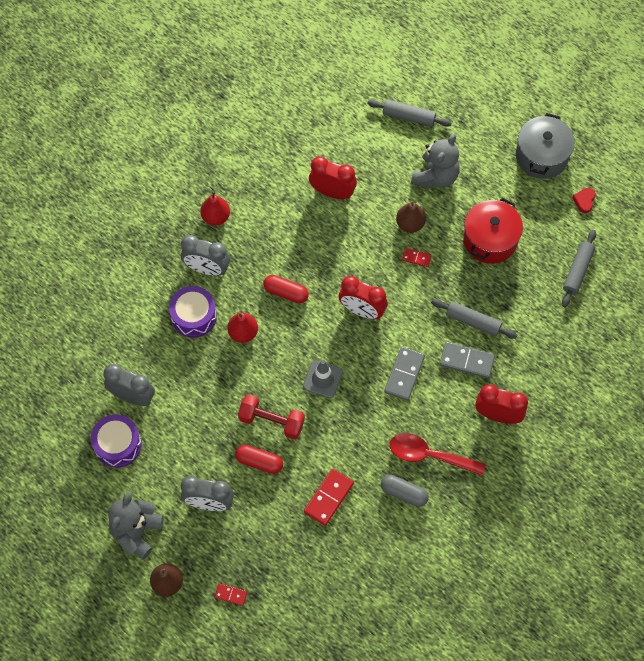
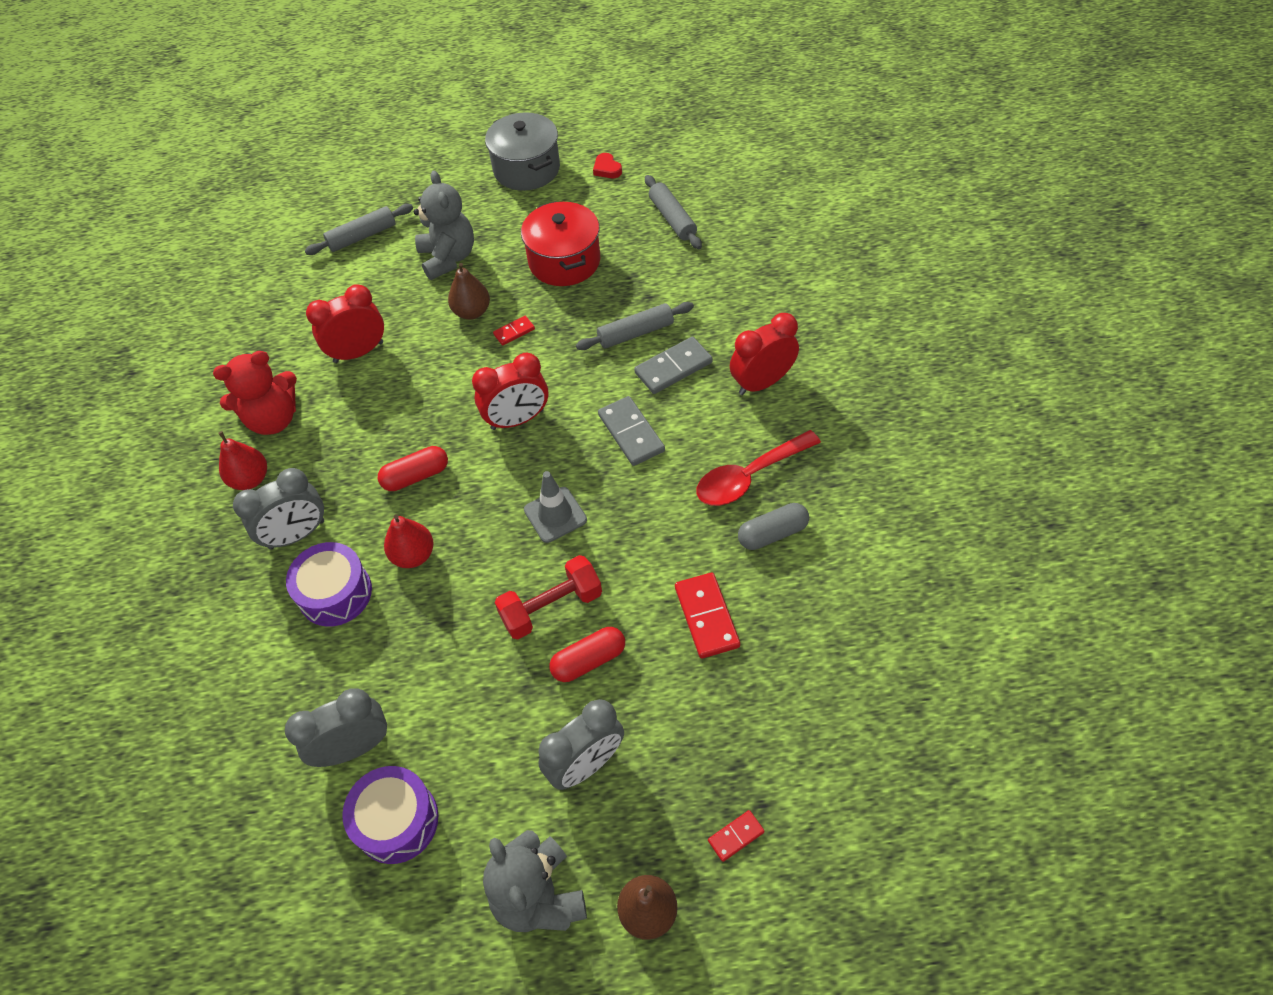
camera: 45 degrees left, 10 degrees down
none -> red teddy bear [213,351,297,435]

